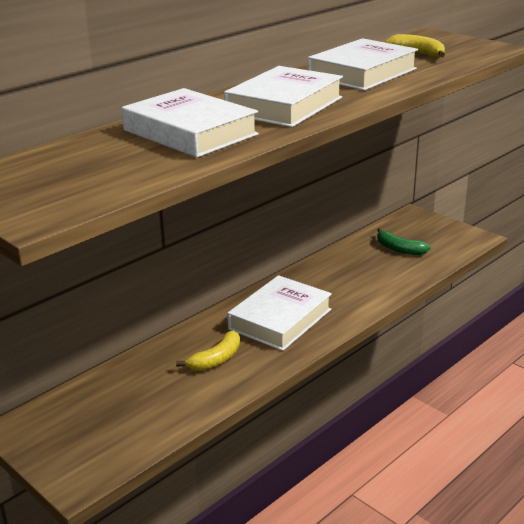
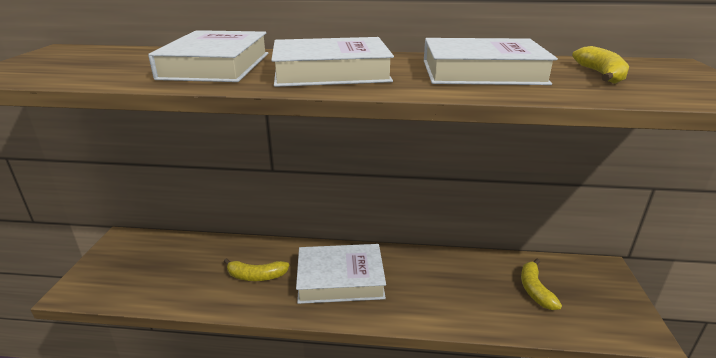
camera: 50 degrees right, 0 degrees up
green banana [377,228,431,255] -> yellow banana [521,259,562,310]

